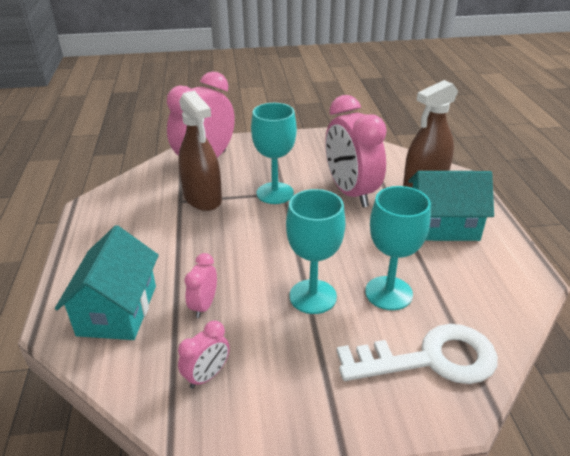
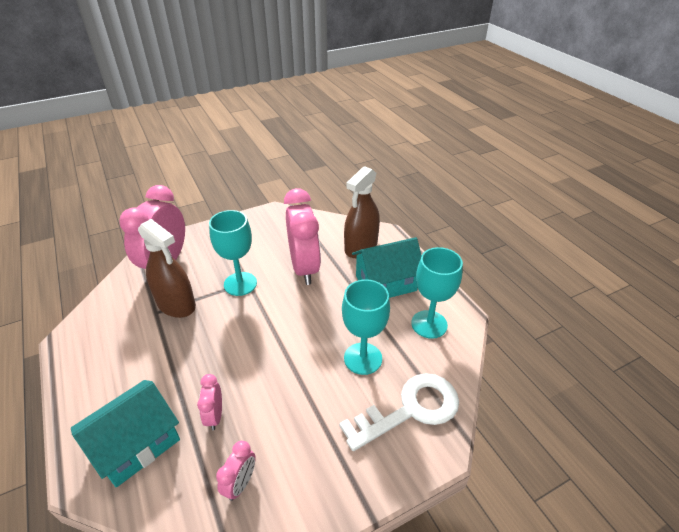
camera: 20 degrees left, 5 degrees up
turquoise house [55,225,159,340] -> turquoise house turned 60 degrees clockwise [71,380,180,487]
turquoise goblet [286,189,345,314] -> turquoise goblet moved to [411,247,463,339]
pink clock [325,95,387,207] -> pink clock turned 150 degrees counterclockwise [284,188,321,285]

